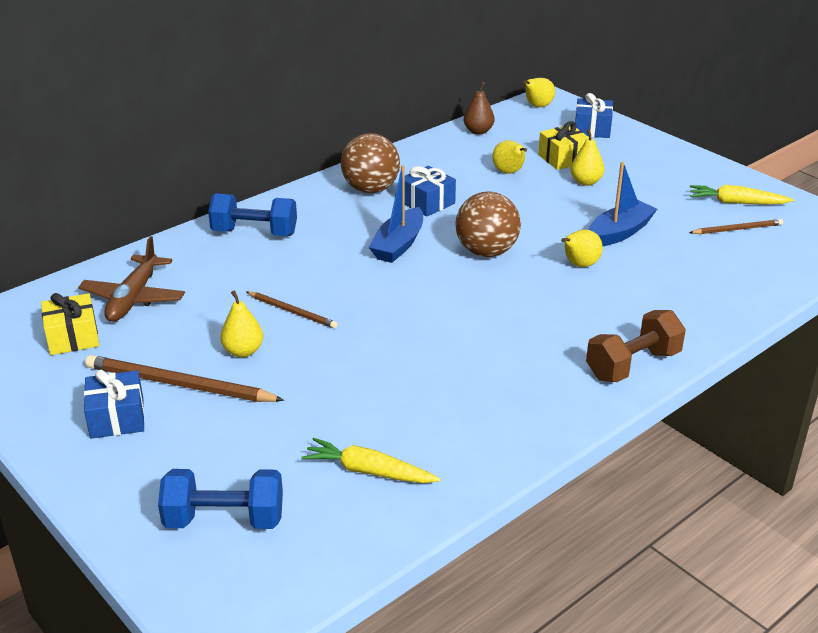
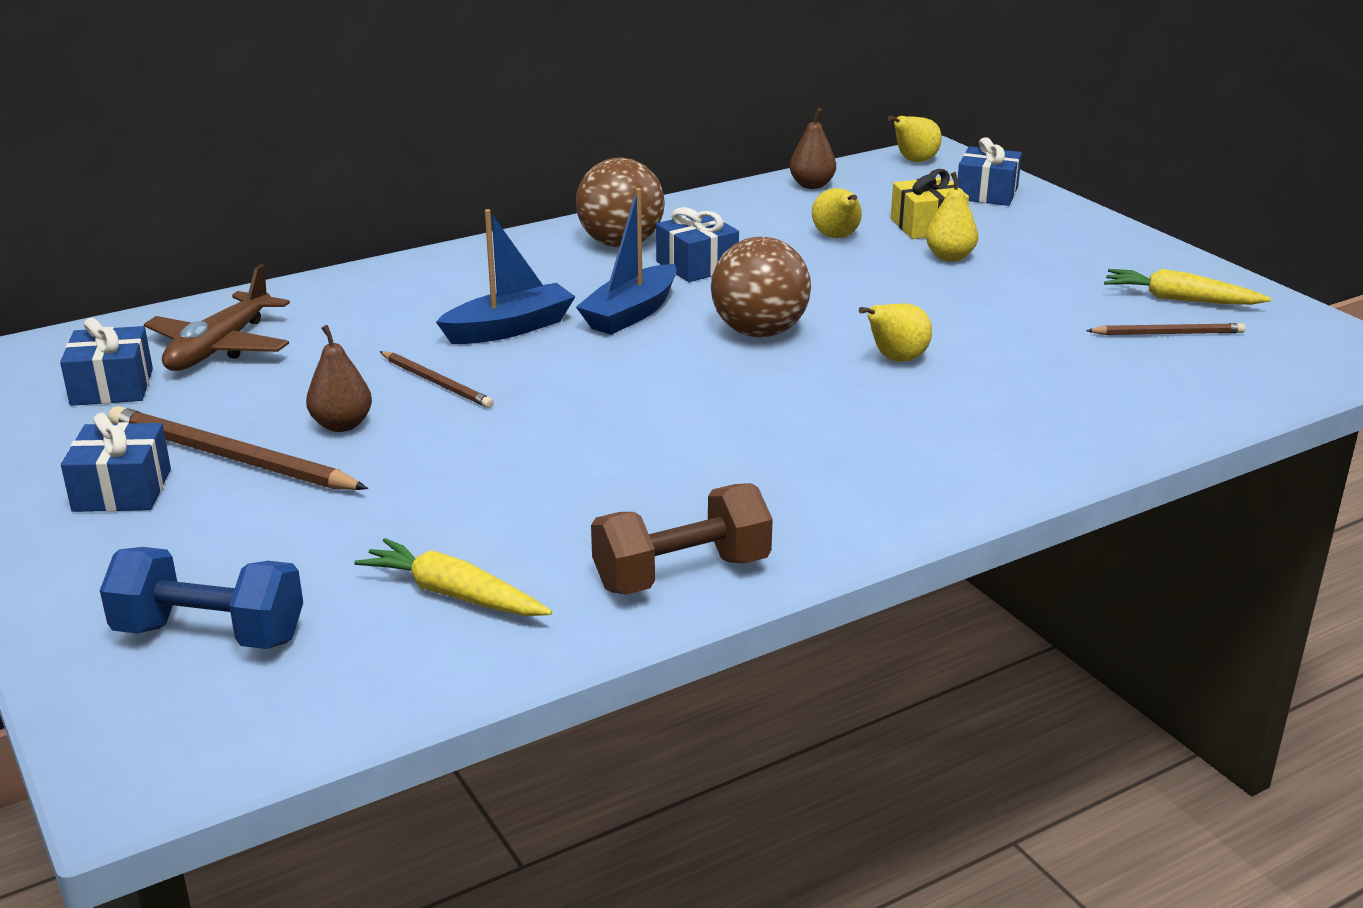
camera: 10 degrees right, 5 degrees down
yellow gift [41,293,99,355] -> blue gift [60,318,153,406]
blue dumbbell [208,193,297,236] -> none
yellow pear [220,290,263,357] -> brown pear [306,325,372,432]
brown dumbbell [586,310,686,382] -> brown dumbbell moved to [591,483,773,595]
blue boat [589,162,657,246] -> blue boat moved to [436,209,575,344]

